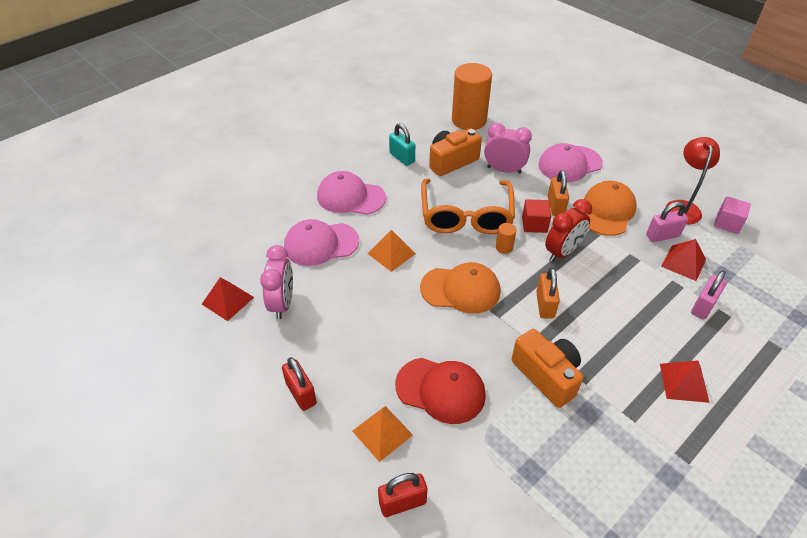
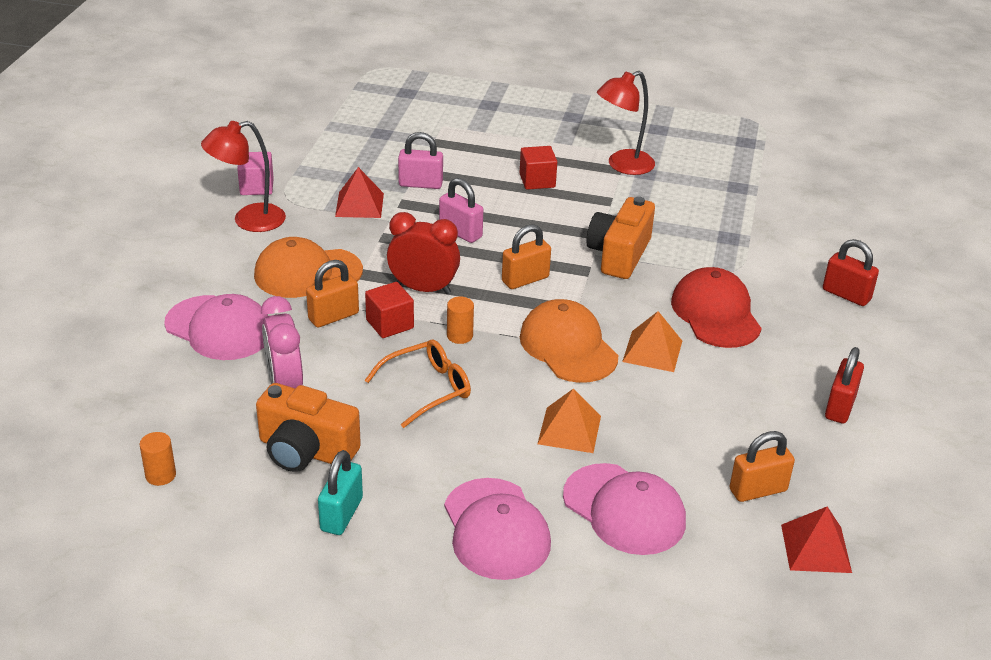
camera: 125 degrees left, 10 degrees down
pink clock [260,245,293,319] -> orange padlock [730,431,795,502]
orange pyramid [352,406,413,462] -> orange pyramid moved to [622,311,682,372]
orange glasses [421,179,515,234] -> orange glasses [365,339,471,428], size x0.59
orange cylinder [452,63,492,130] -> orange cylinder [139,432,176,486], size x0.40
pink padlock [646,202,688,242] -> pink padlock moved to [439,178,483,243]
red pyramid [660,360,710,403] -> red cube [520,146,557,190]
none -> red lamp [597,71,655,175]

